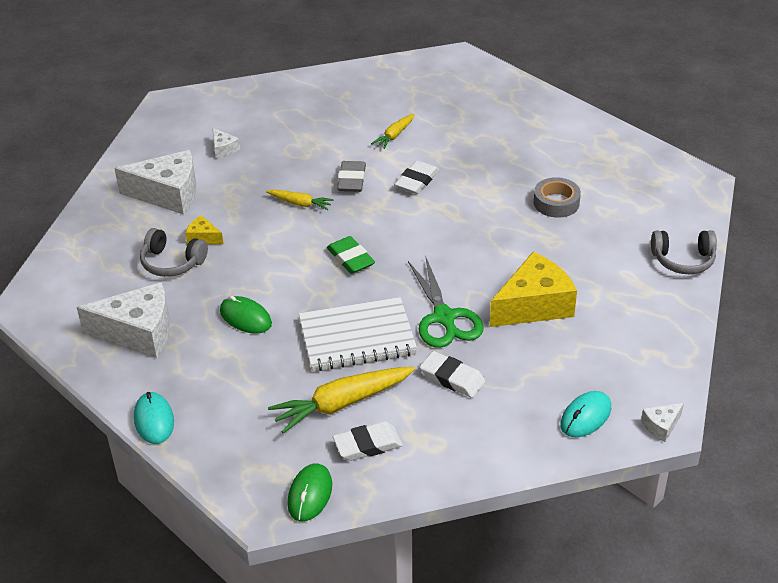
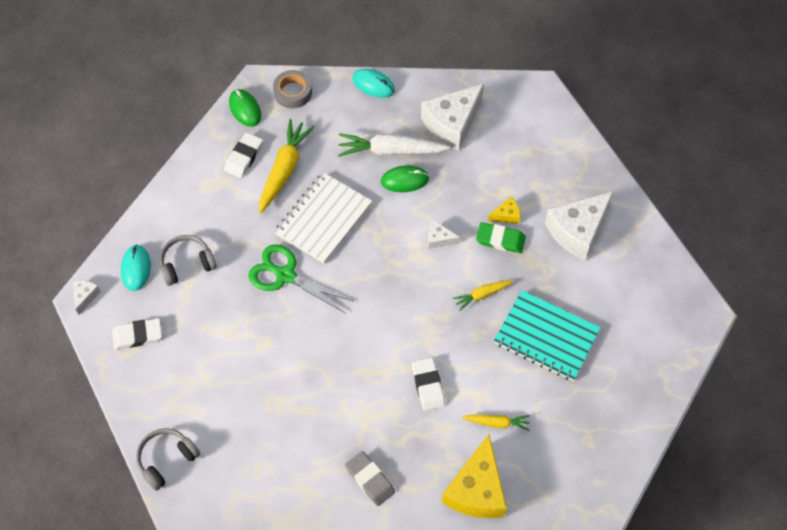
camera: 135 degrees right, 20 degrees up
grey headphones [140,228,208,277] -> grey headphones moved to [160,235,217,286]
white cheese [212,128,240,159] -> white cheese moved to [428,221,460,249]
green eraser [327,236,375,274] -> green eraser moved to [476,222,526,253]
grey eraser [337,161,366,192] -> grey eraser moved to [345,451,395,506]
yellow carrot [371,114,415,149] -> yellow carrot turned 105 degrees clockwise [462,415,530,431]
white eraser [420,351,485,398] -> white eraser moved to [112,318,162,350]
yellow cheese [490,252,577,327] -> yellow cheese moved to [442,434,507,518]
grey tape [534,177,581,218] -> grey tape moved to [273,70,312,108]
none -> white carrot [338,133,450,157]
none -> turquoise notebook [494,290,601,381]

